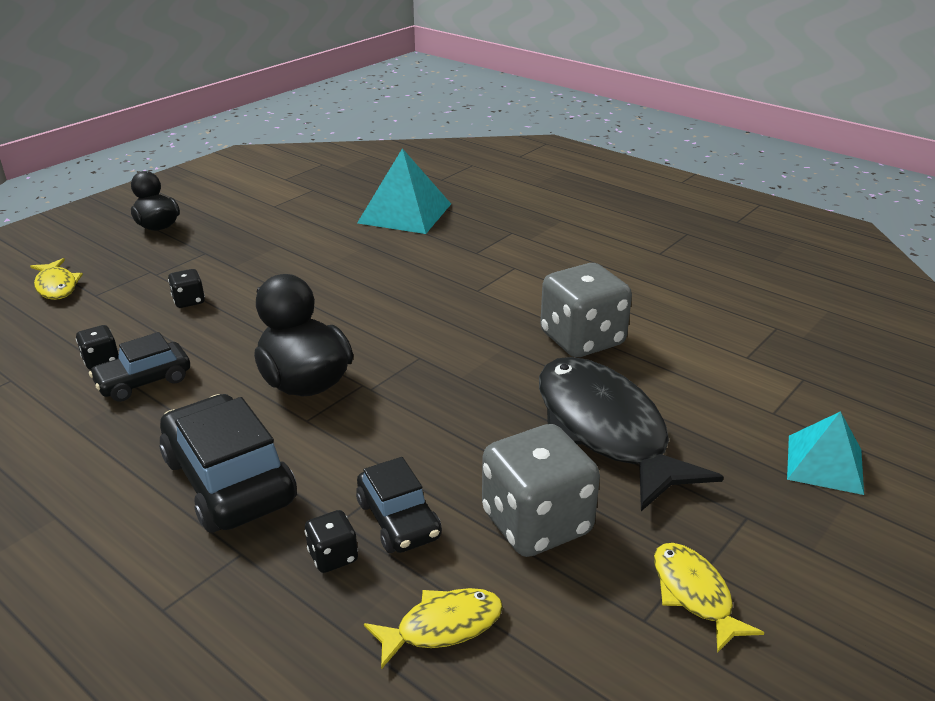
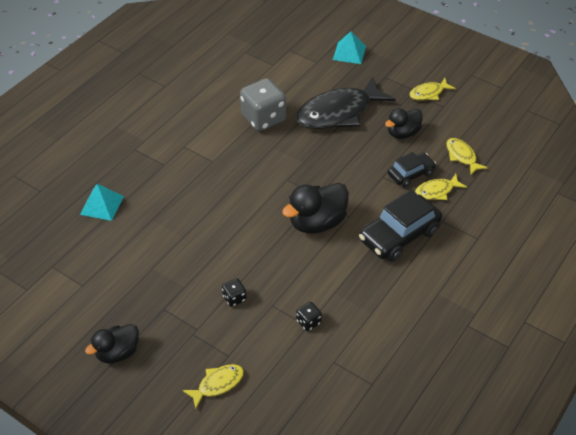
camera: 95 degrees left, 15 degrees up
black car [89,332,190,402] -> none
black dice [305,510,358,573] -> yellow fish [415,174,467,200]
turquoise pyramid [357,148,451,234] -> turquoise pyramid [80,184,124,221], size x0.63
grey dice [482,424,600,557] -> black duck [385,108,423,139]

